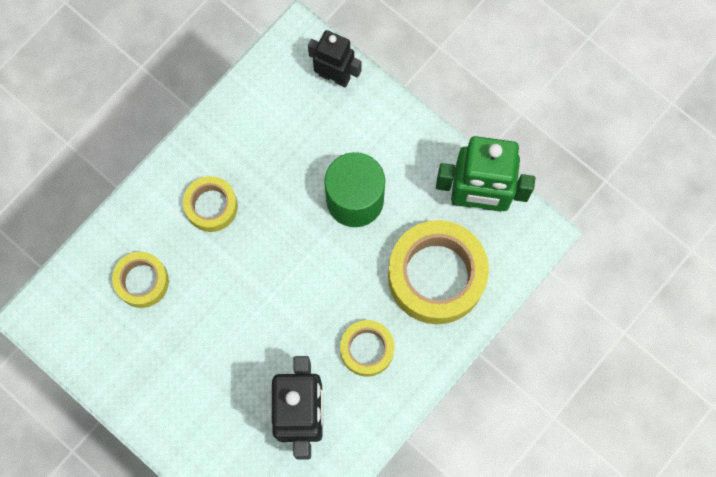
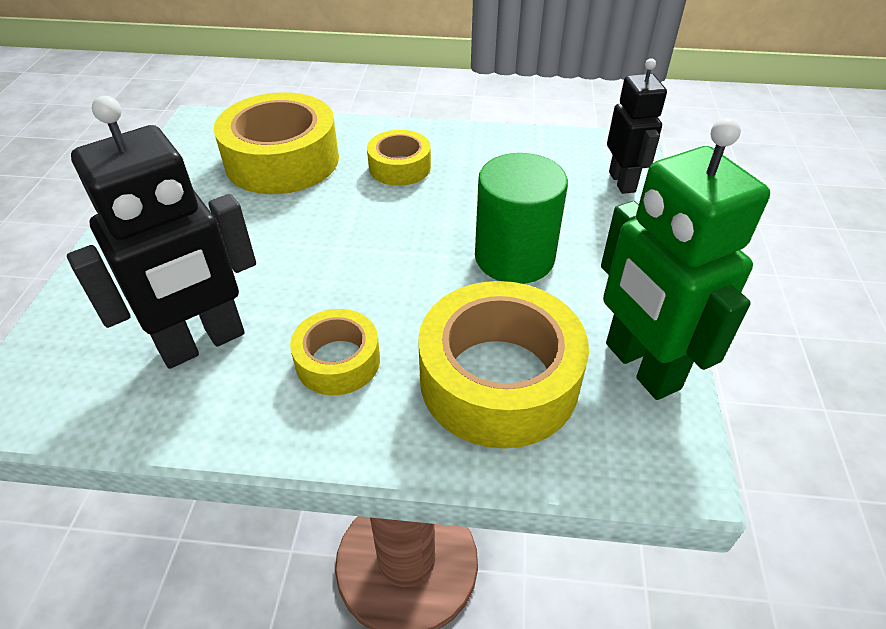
camera: 55 degrees right, 30 degrees down
yellow tape [112,252,169,308] -> yellow tape [214,92,339,194], size x1.84

